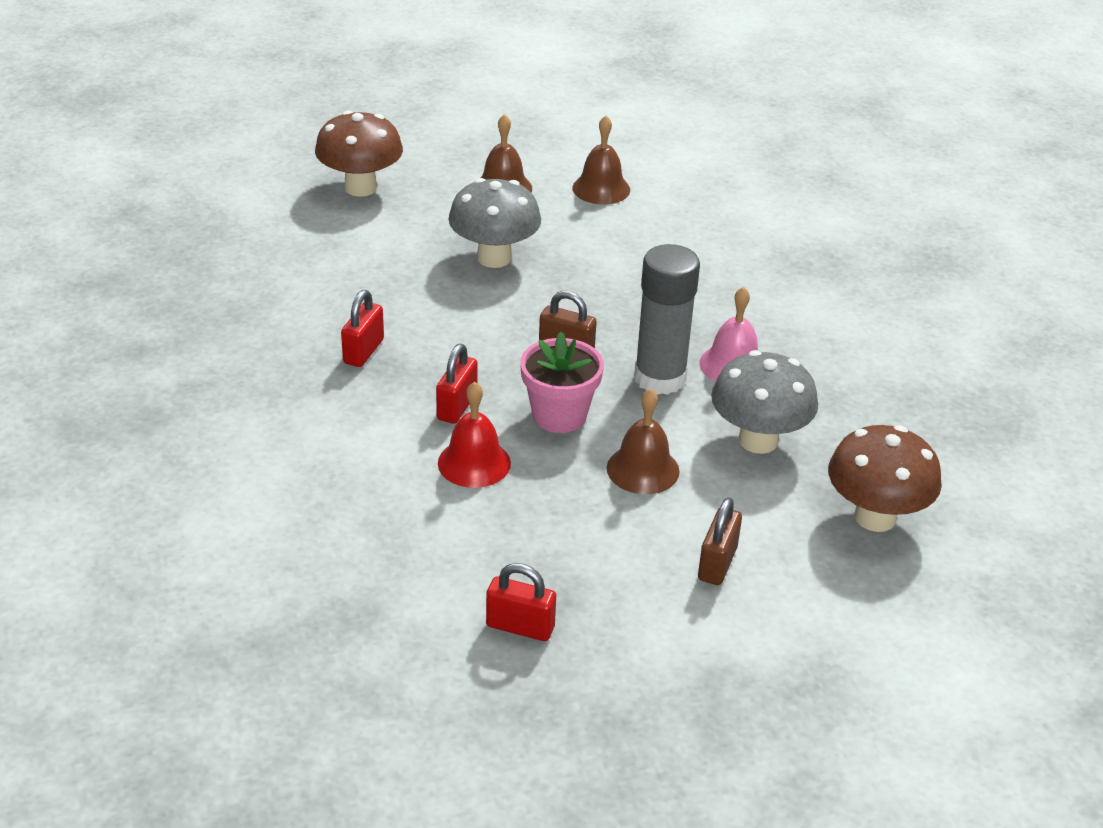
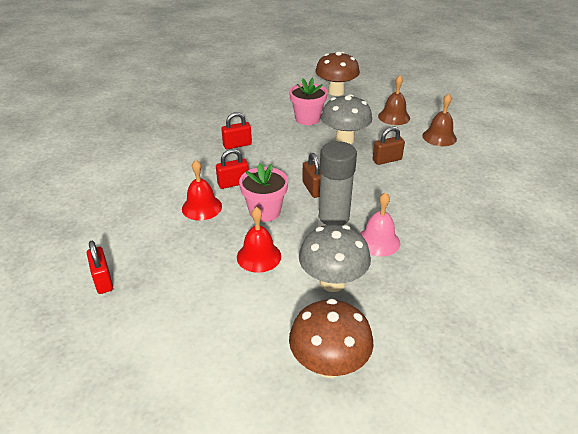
camera: 50 degrees right, 0 degrees up
brown bell [607,389,680,494] -> red bell [237,207,281,273]
brown padlock [698,497,742,585] -> brown padlock moved to [373,126,405,165]
none -> pink flower pot [289,78,328,125]

